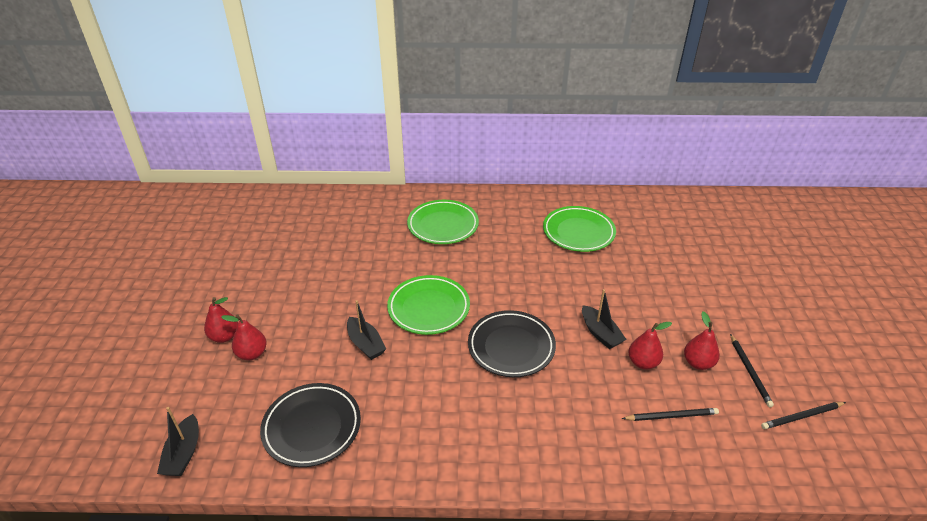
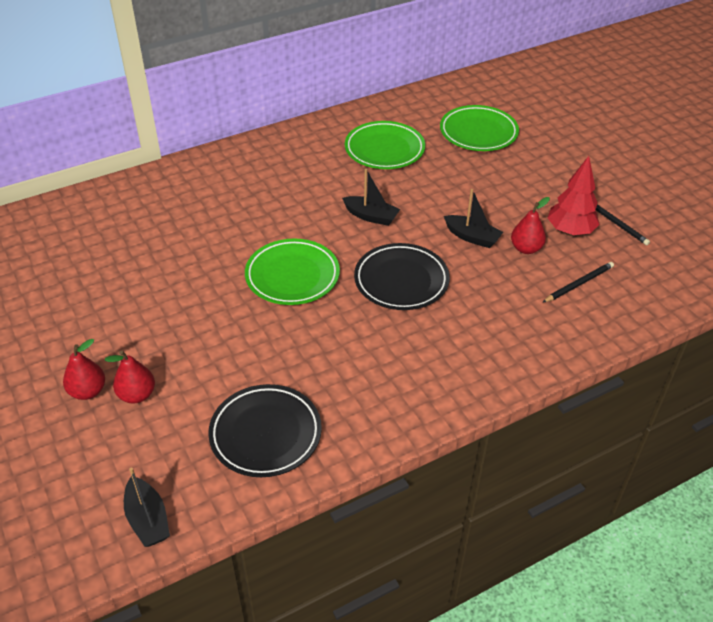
camera: 30 degrees left, 5 degrees up
black boat [347,300,386,360] -> black boat moved to [342,169,400,226]
green plate [407,200,479,244] -> green plate moved to [440,105,519,151]
red pear [684,311,720,370] -> red tree [548,156,600,236]
black pencil [761,402,846,429] -> none

